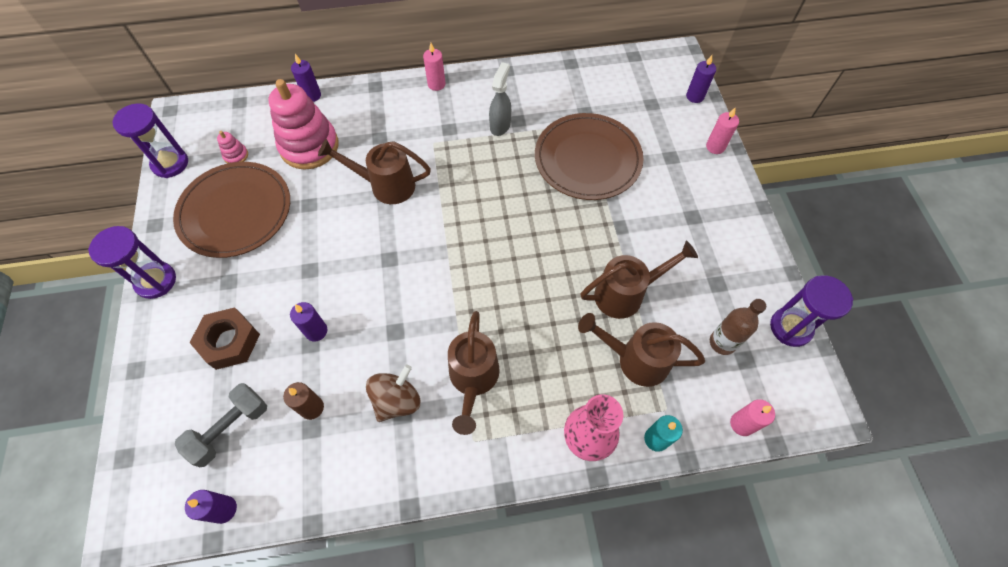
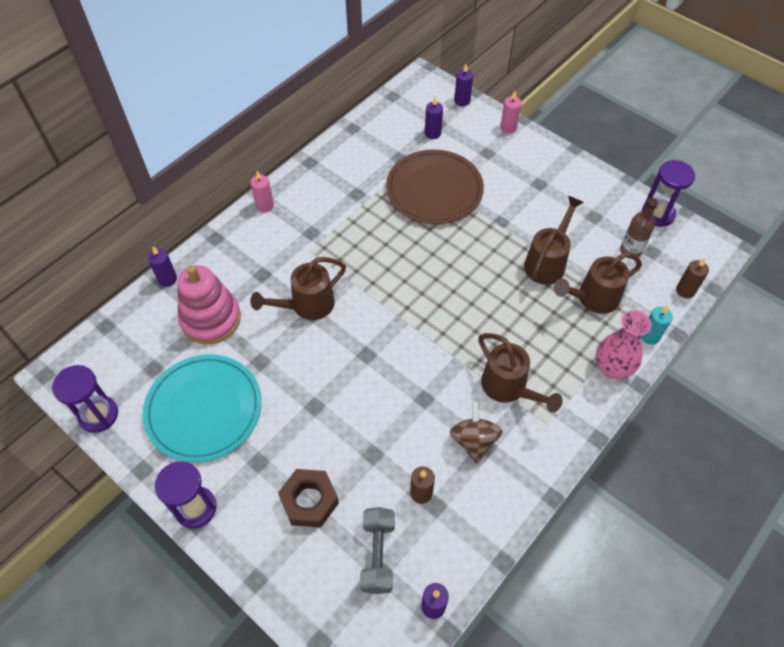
camera: 40 degrees left, 5 degrees down
brown plate [173,162,290,258] -> turquoise plate [143,354,262,462]
pink stacking toy [217,131,248,163] -> none
purple candle [290,302,327,341] -> purple candle moved to [425,97,443,139]
grey spray bottle [489,62,511,136] -> none
pink candle [730,399,775,436] -> brown candle [676,258,709,298]

